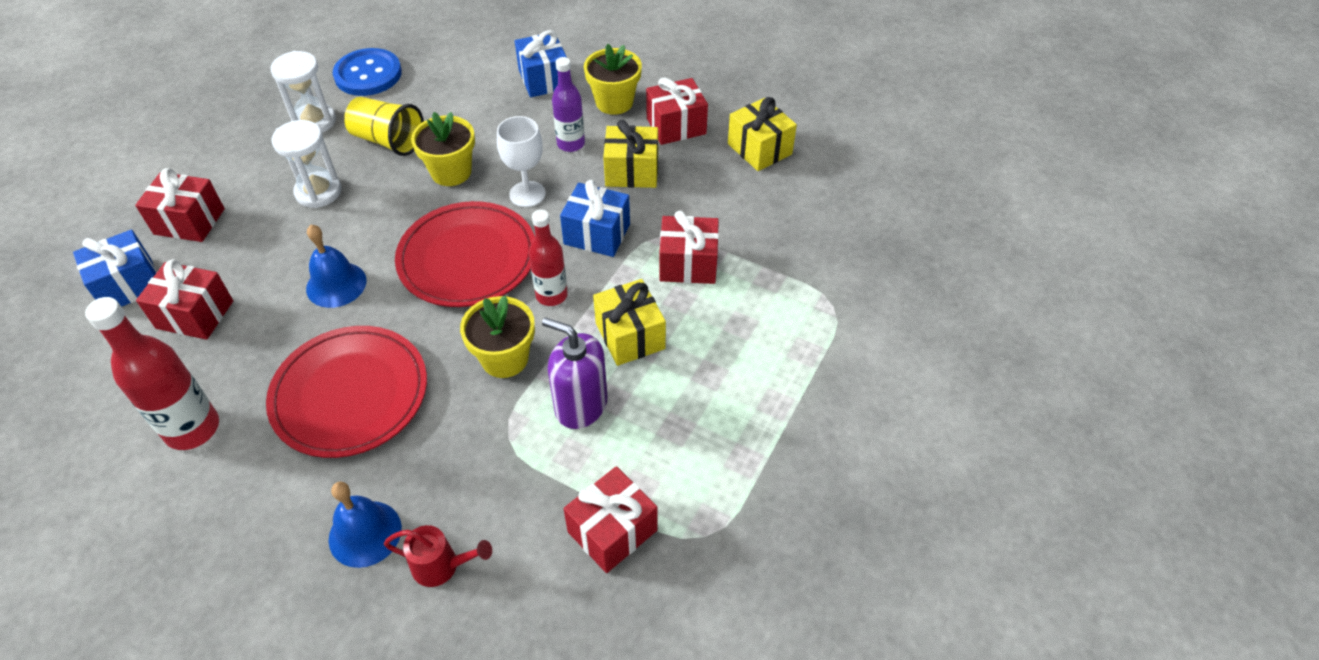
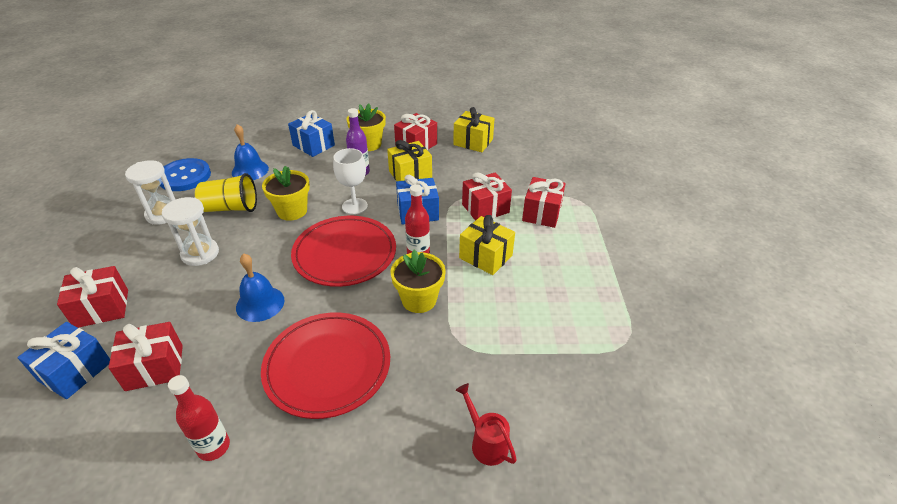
camera: 30 degrees left, 10 degrees down
red bottle [85,297,219,450] -> red bottle [168,375,230,461], size x0.66
blue bell [329,481,402,568] -> blue bell moved to [232,124,269,180]
red watering can [384,525,492,587] -> red watering can turned 105 degrees counterclockwise [456,383,517,466]
purple soap dispenser [542,317,608,429] -> none
red gift [563,466,657,573] -> red gift moved to [522,177,565,228]

